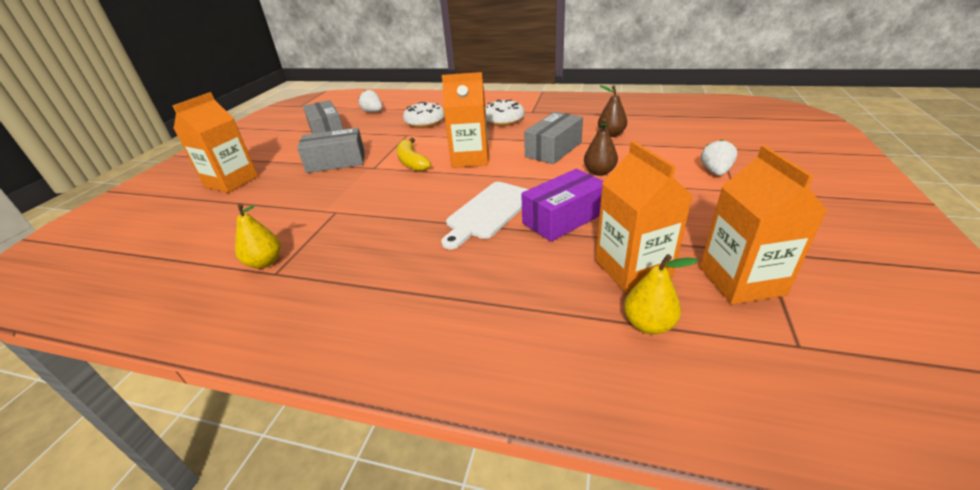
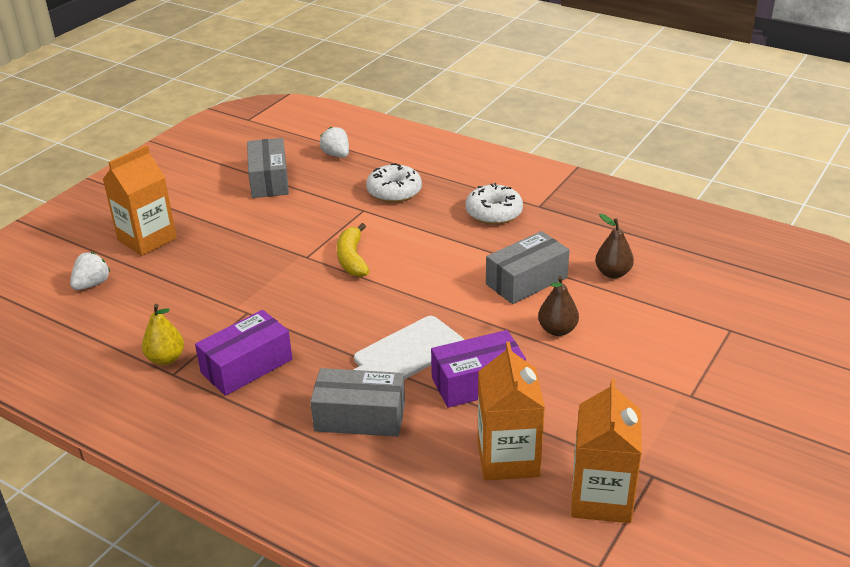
camera: 15 degrees right, 0 degrees up
grey box [297,128,365,173] -> grey box moved to [310,368,405,437]
orange carton [442,72,489,168] -> none
yellow pear [624,254,698,335] -> none
white strawberry [701,139,737,175] -> white strawberry moved to [70,252,110,290]
none -> purple box [195,310,292,396]

